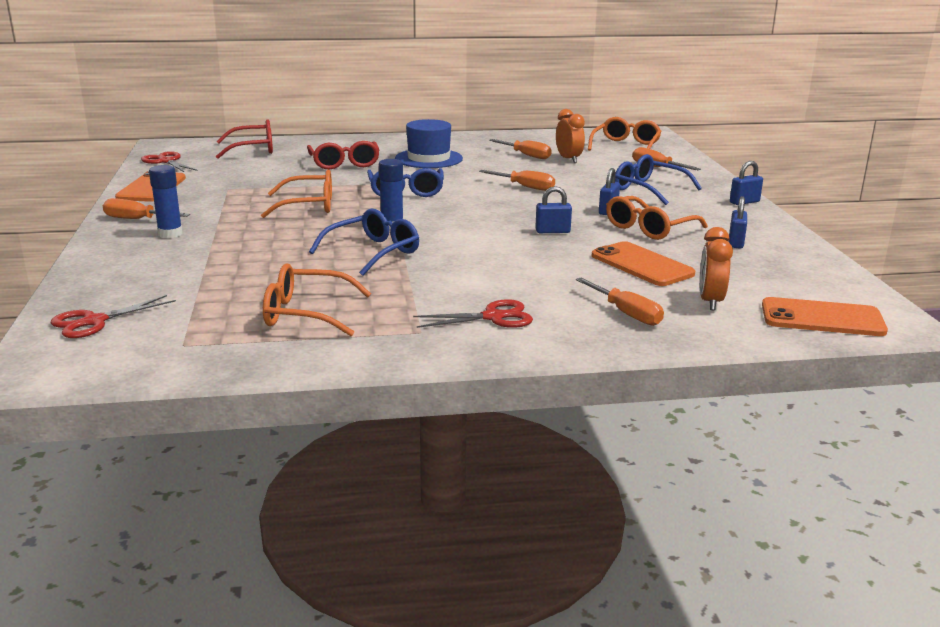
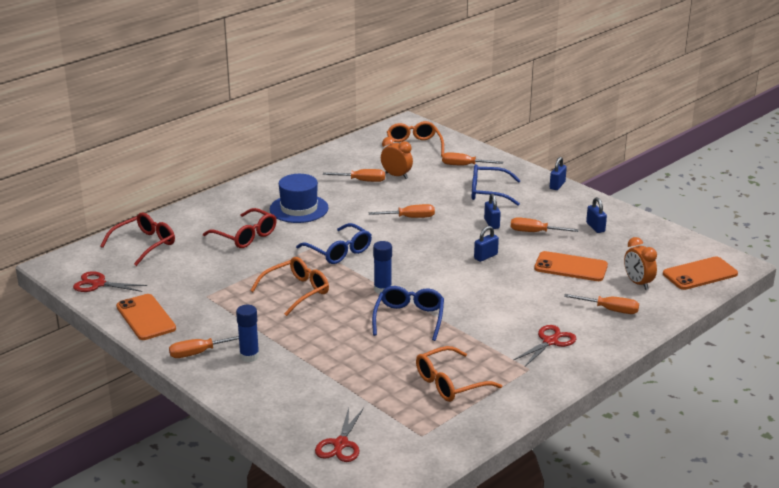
camera: 35 degrees left, 5 degrees up
orange glasses [606,196,708,240] -> orange screwdriver [511,217,579,232]

